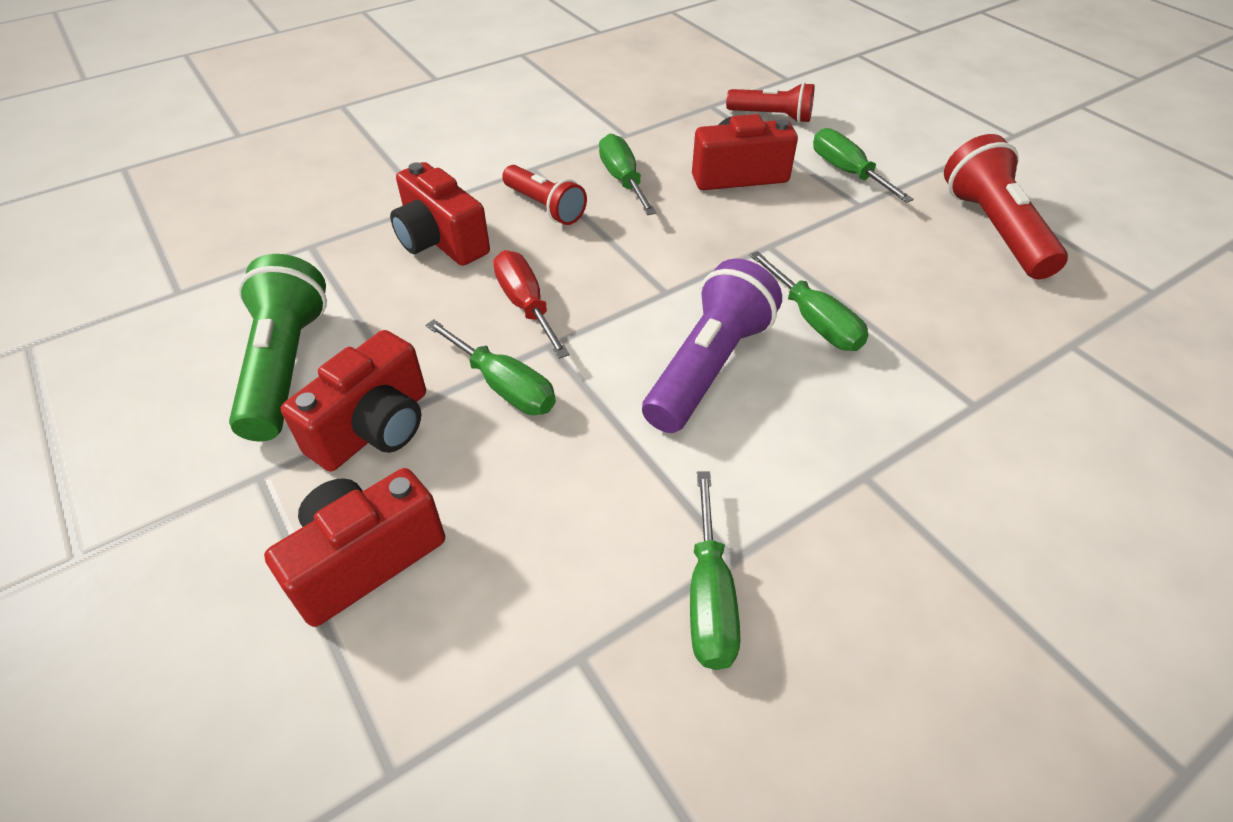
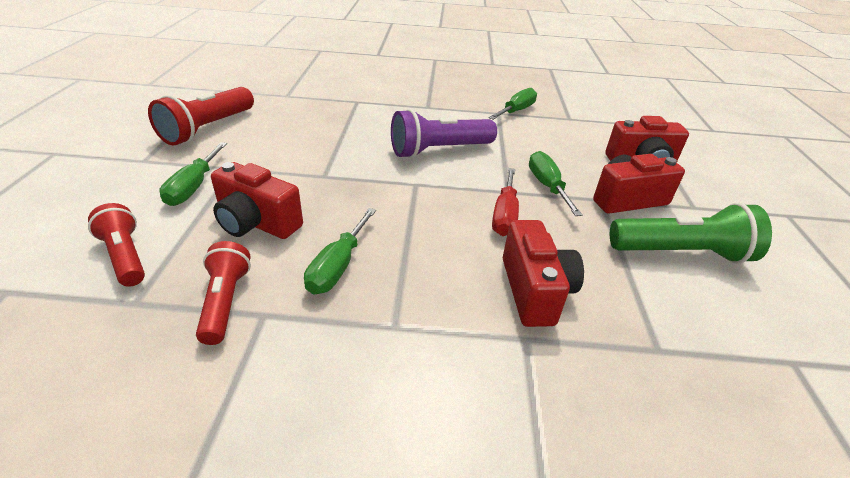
camera: 145 degrees left, 10 degrees down
green flashlight [229,254,327,441] -> green flashlight turned 120 degrees counterclockwise [610,202,772,264]
red flashlight [502,165,587,225] -> red flashlight moved to [196,241,251,345]
green screwdriver [749,251,868,351] -> none

